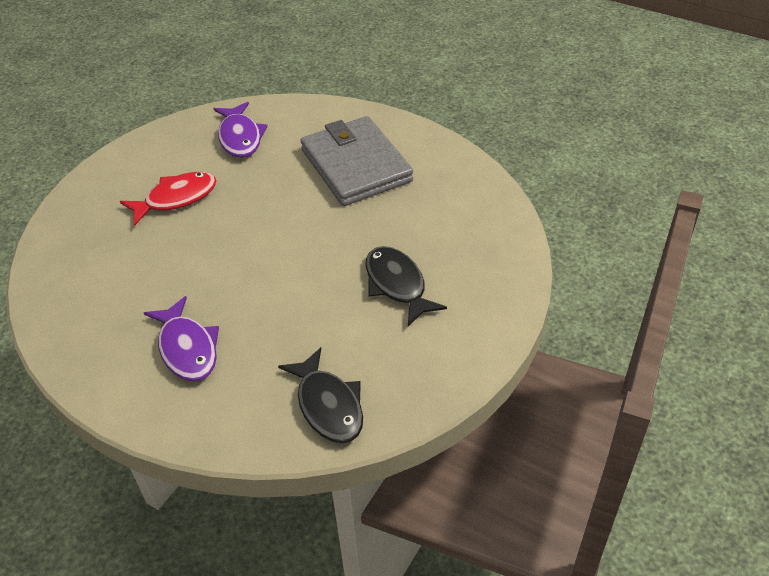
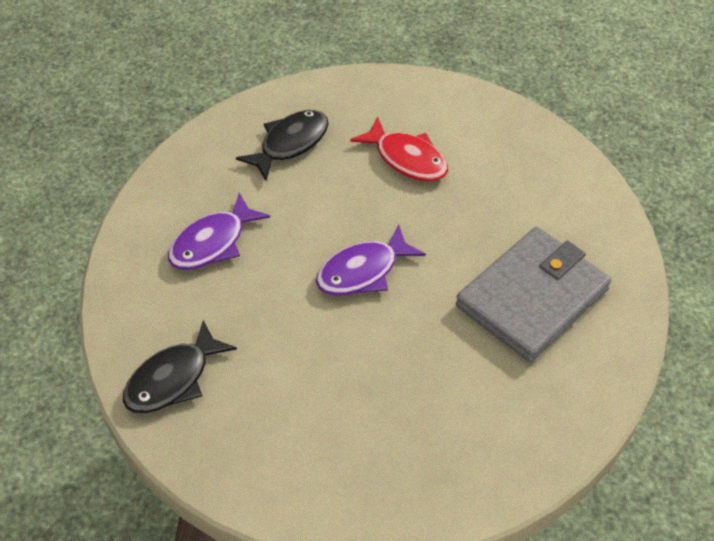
camera: 70 degrees right, 5 degrees up
purple fish [213,102,268,158] -> purple fish moved to [316,225,426,296]
black fish [365,246,447,326] -> black fish moved to [236,110,328,181]

